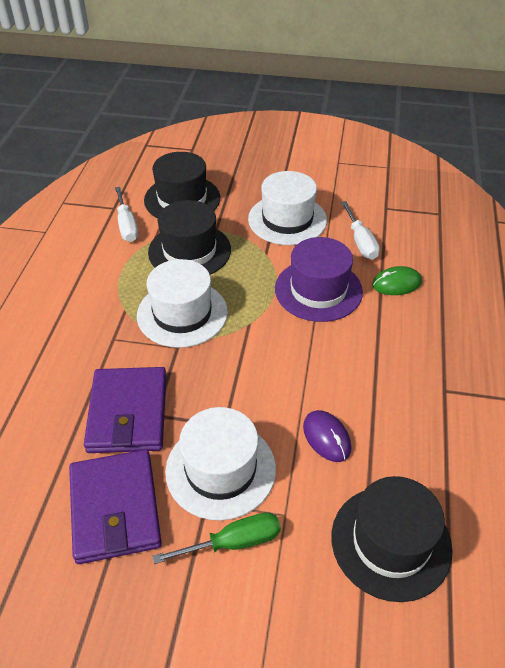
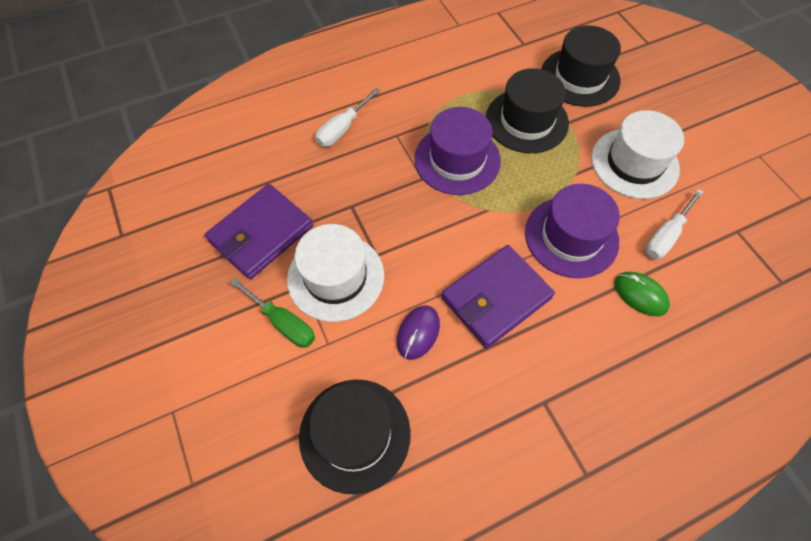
camera: 55 degrees right, 15 degrees up
purple wallet [84,367,167,453] -> purple wallet moved to [441,245,555,348]
white screwdriver [115,187,138,242] -> white screwdriver moved to [315,88,381,147]
white hat [137,259,228,348] -> purple hat [414,107,501,195]

